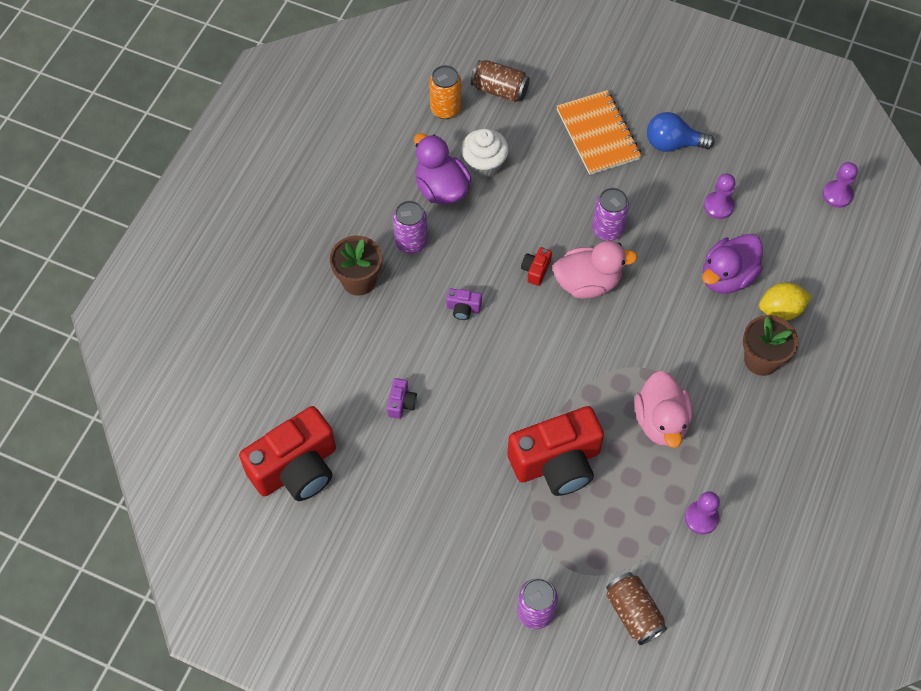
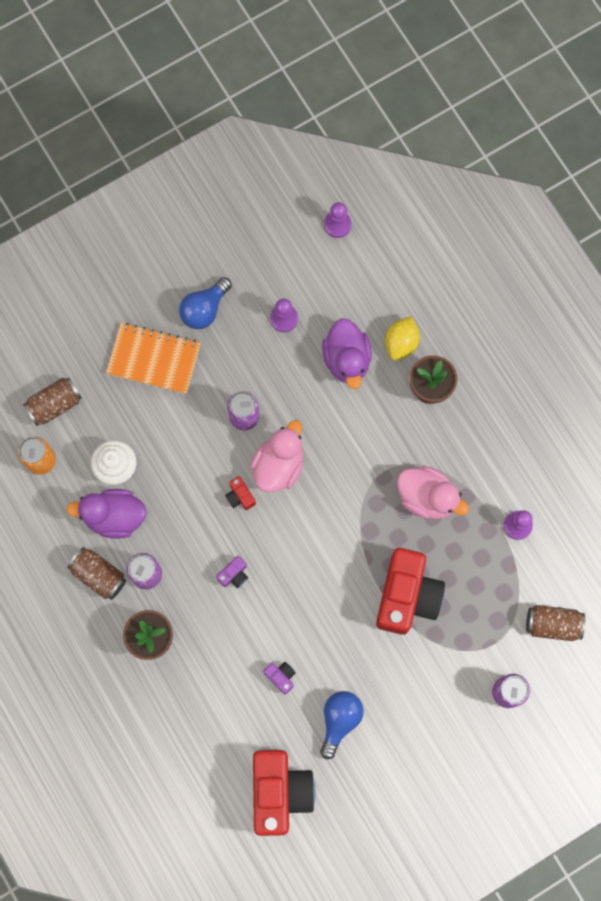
camera: 55 degrees left, 15 degrees up
none -> brown can [68,547,126,600]
none -> blue light bulb [320,691,364,759]

